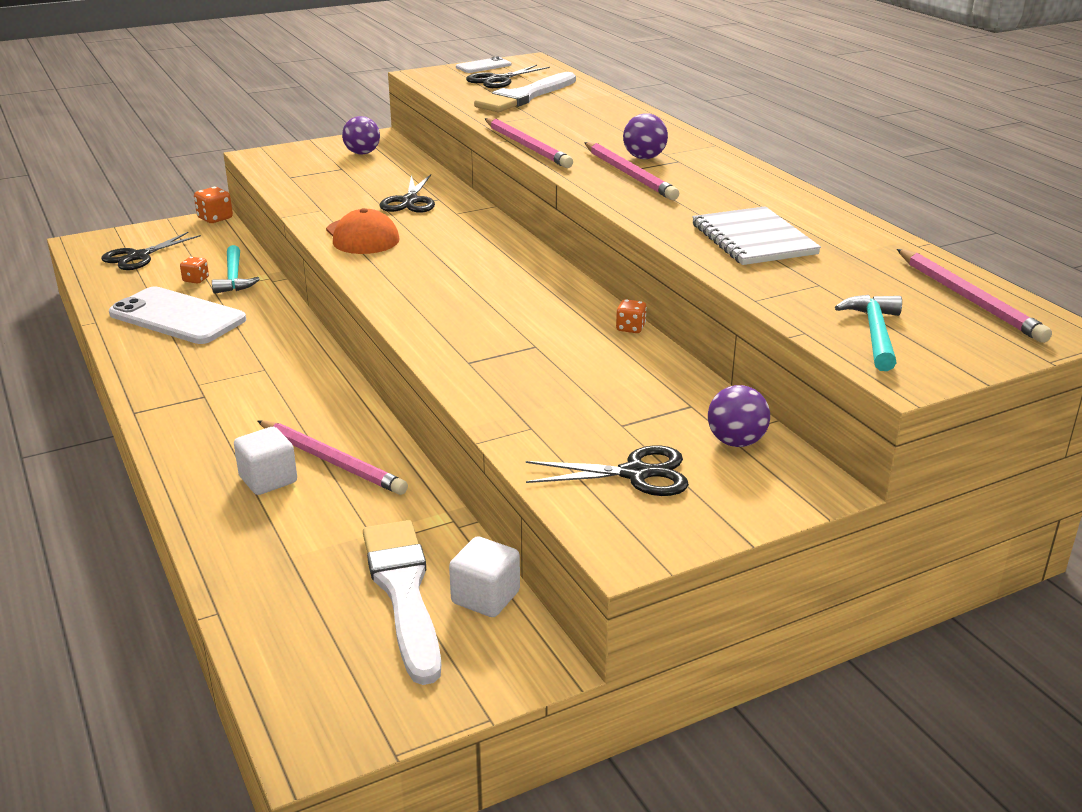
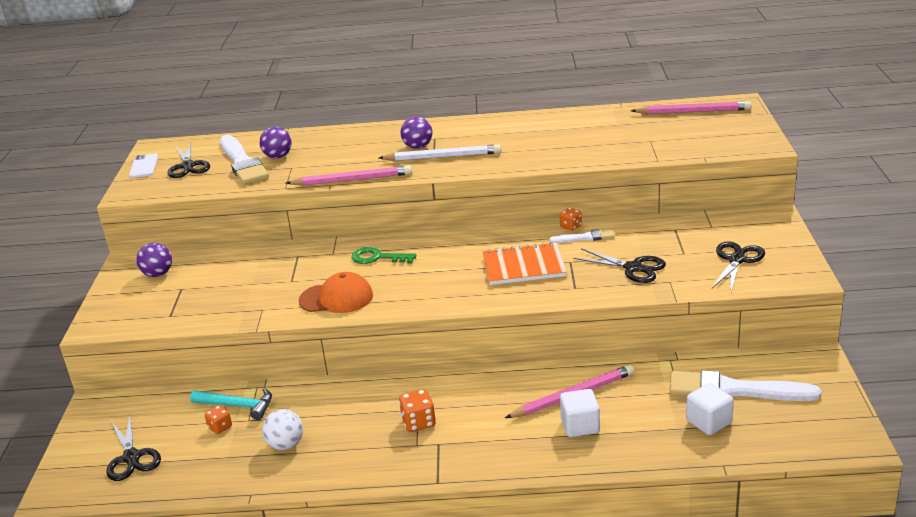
camera: 60 degrees left, 0 degrees up
white phone [109,286,246,344] -> white ball [262,409,303,450]
orange dice [194,187,233,223] -> orange dice moved to [399,389,436,432]
black scissors [379,174,435,213] -> black scissors moved to [573,248,666,283]
white cube [449,536,520,617] -> white cube moved to [686,383,734,435]
pink pencil [584,142,679,200] -> white pencil [379,144,501,161]
white notebook [692,206,821,265] -> none
purple ball [708,385,770,447] -> purple ball moved to [259,126,292,158]
turquoise hammer [835,295,902,371] -> none
none -> green key [352,247,416,264]
none -> orange notebook [483,242,567,285]
none -> white brush [549,229,614,243]

